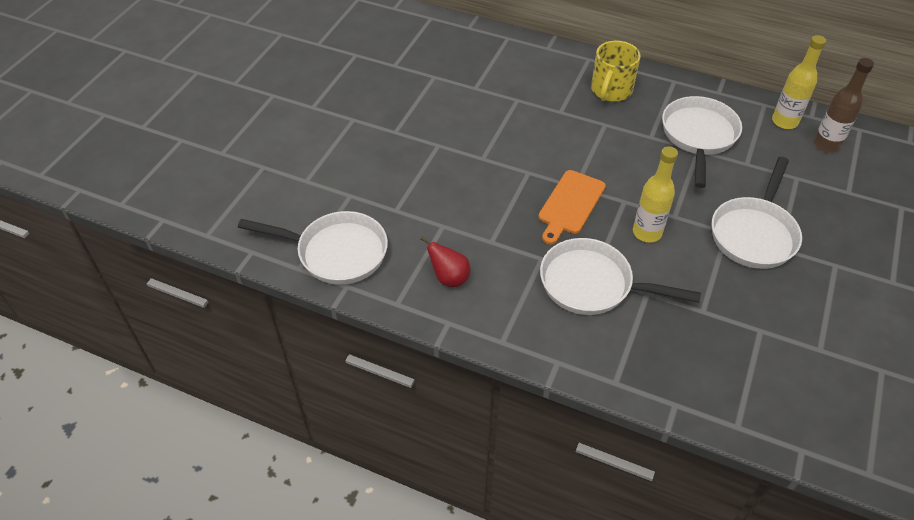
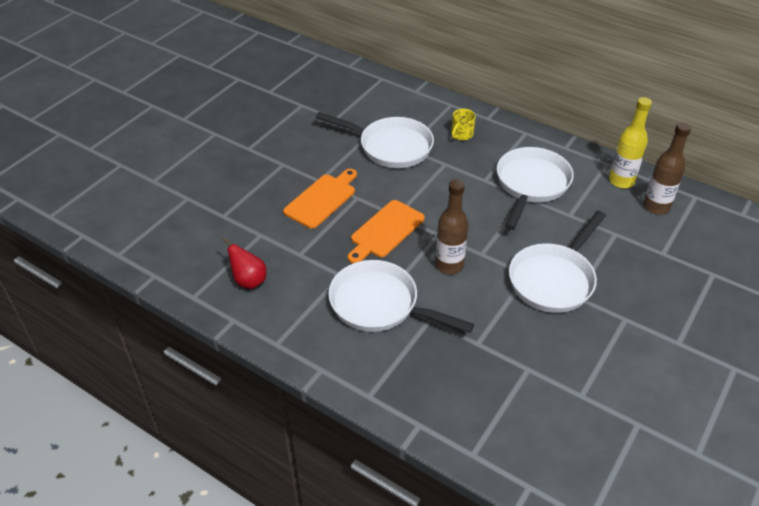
camera: 10 degrees right, 5 degrees down
white pan [238,211,388,285] -> white pan moved to [315,112,434,168]
yellow mug [591,40,641,102] -> yellow mug [451,109,476,140], size x0.56
yellow bottle [633,146,678,243] -> brown bottle [435,179,468,274]
none -> orange cutting board [283,169,357,229]

